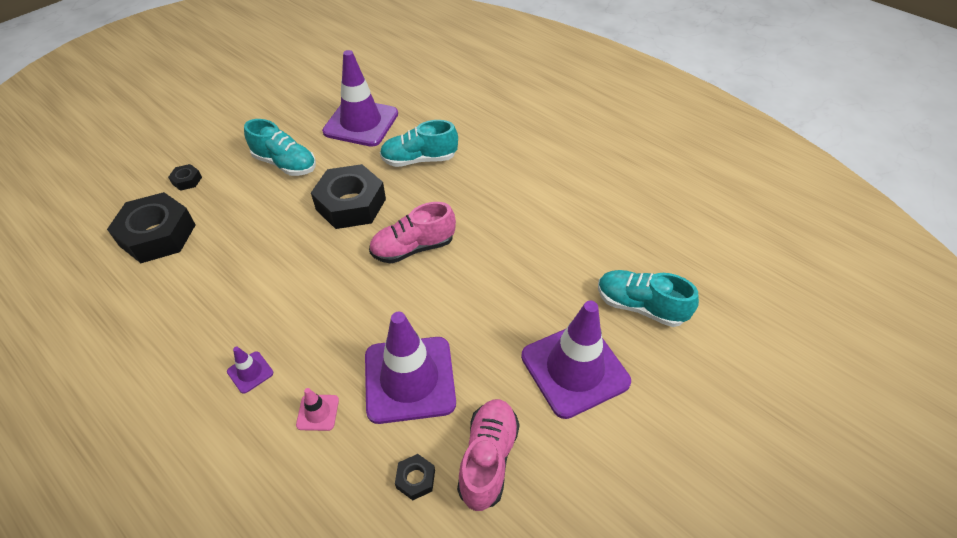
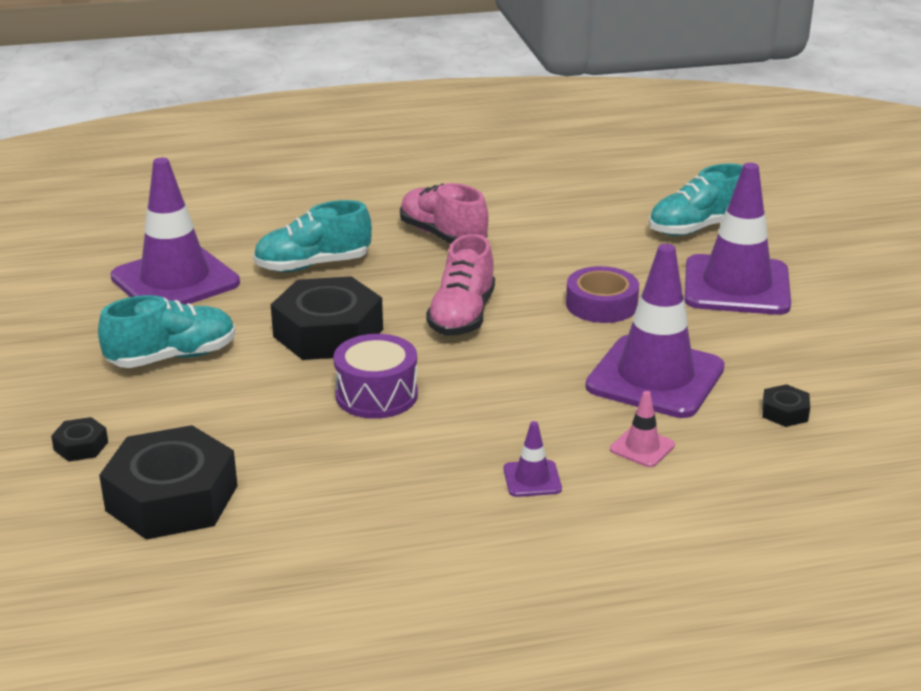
camera: 55 degrees left, 20 degrees down
turquoise shoe [380,120,458,167] -> turquoise shoe turned 45 degrees clockwise [253,200,372,272]
pink shoe [457,399,520,511] -> pink shoe moved to [400,183,488,244]
none -> purple drum [333,334,418,419]
none -> purple tape [566,266,639,323]

